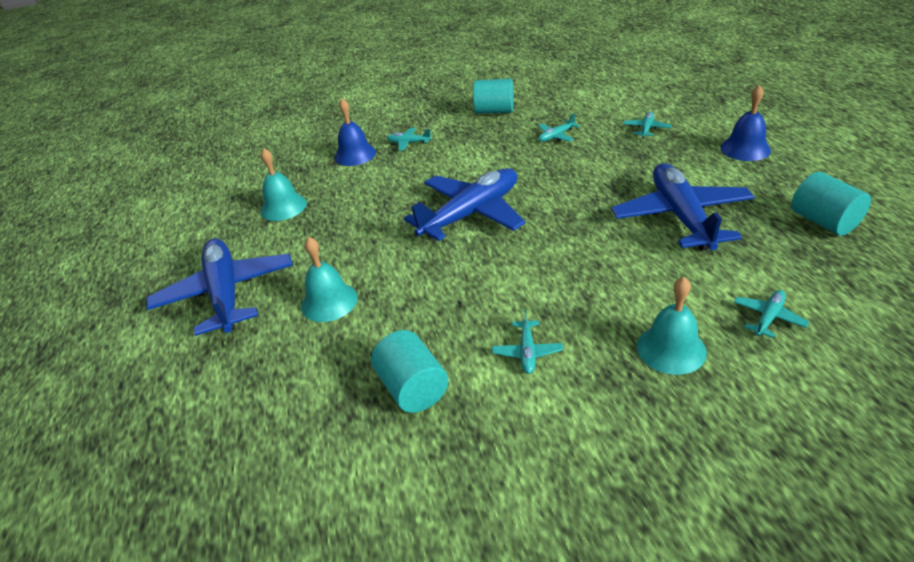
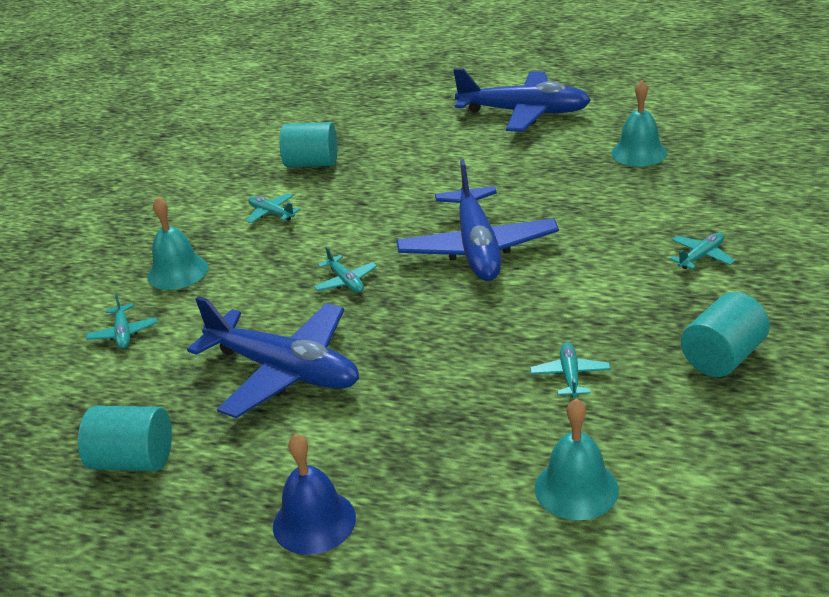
camera: 125 degrees right, 5 degrees down
turquoise bell [301,237,358,322] -> turquoise bell moved to [535,398,619,520]
blue bell [334,98,376,166] -> none
turquoise plane [623,112,672,138] -> turquoise plane moved to [314,246,377,293]

